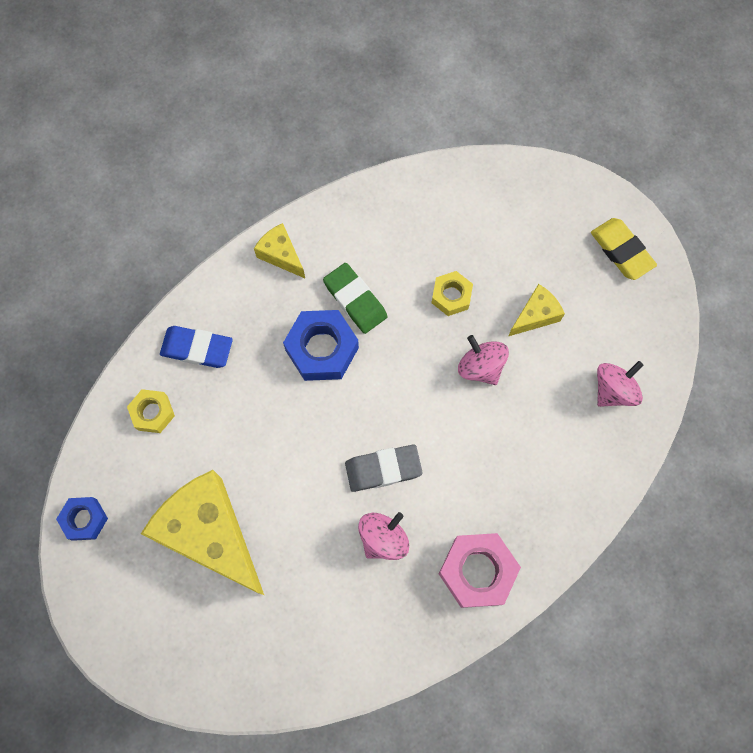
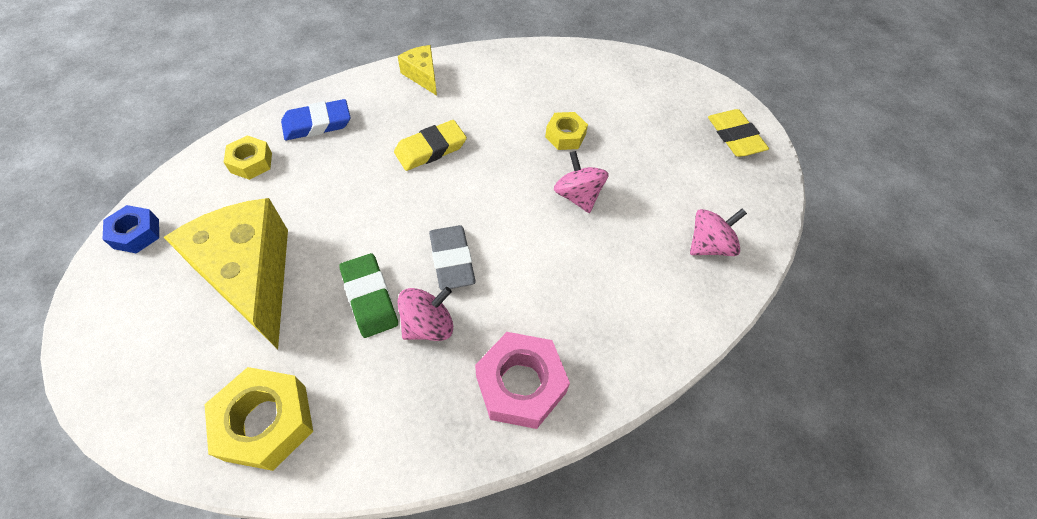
camera: 10 degrees right, 15 degrees down
blue eraser [160,326,233,368] -> blue eraser turned 45 degrees counterclockwise [281,99,351,140]
blue nut [283,310,359,381] -> yellow eraser [394,120,467,171]
green eraser [323,263,387,334] -> green eraser moved to [339,253,398,338]
grey eraser [345,444,423,492] -> grey eraser turned 75 degrees clockwise [429,225,476,290]
yellow cheese [508,284,565,336] -> none
none -> yellow nut [204,367,313,471]

